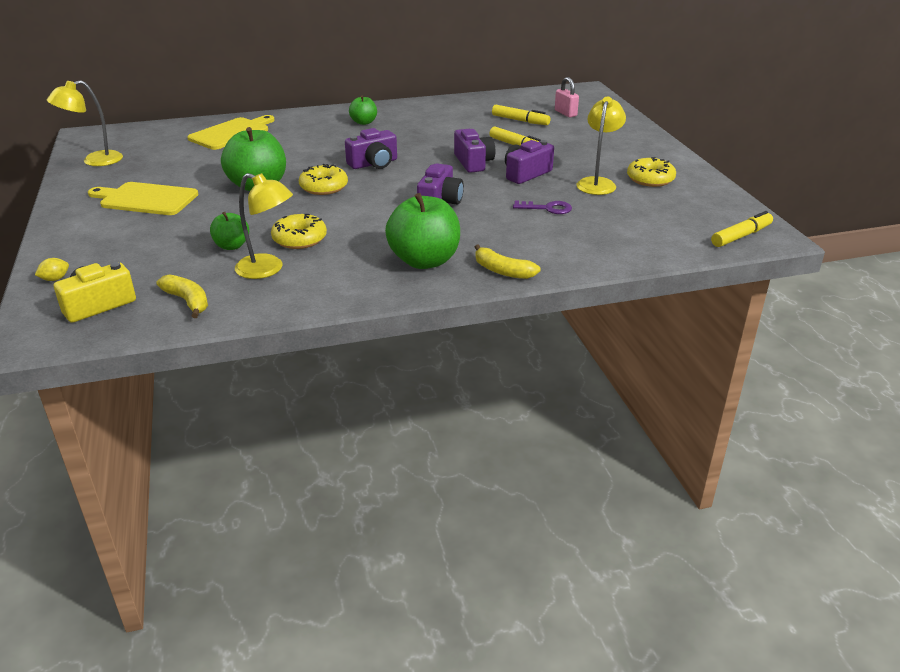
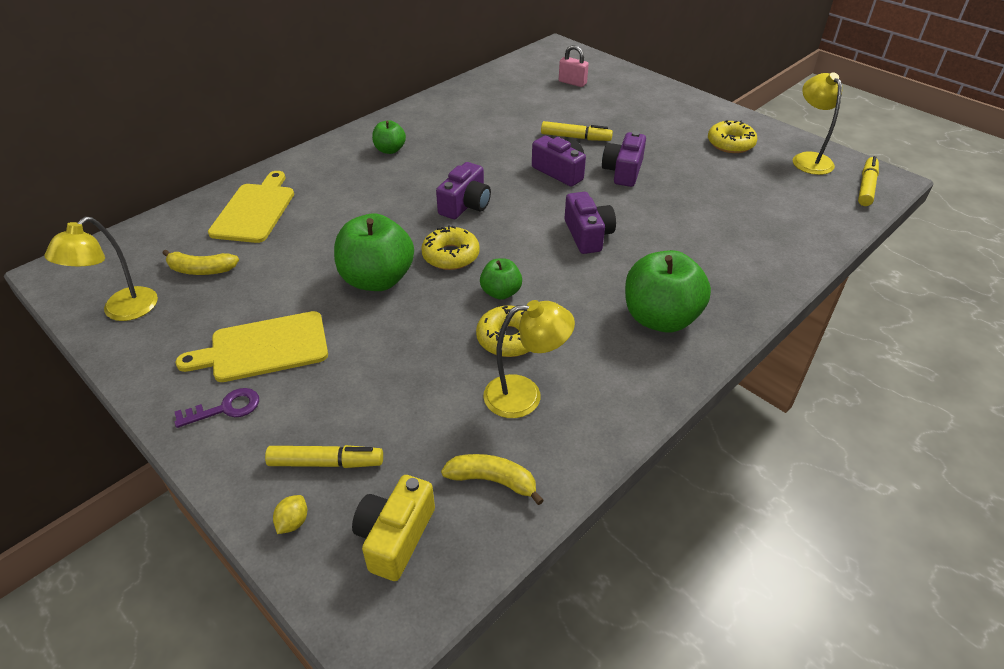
camera: 30 degrees left, 10 degrees up
green apple [210,212,249,250] -> green apple moved to [480,258,522,300]
yellow banana [475,244,541,279] -> yellow banana moved to [162,249,239,275]
yellow marker [492,105,551,125] -> yellow marker moved to [265,445,383,468]
purple key [513,200,572,214] -> purple key moved to [175,388,259,428]
yellow lamp [576,97,626,195] -> yellow lamp moved to [793,72,842,175]

